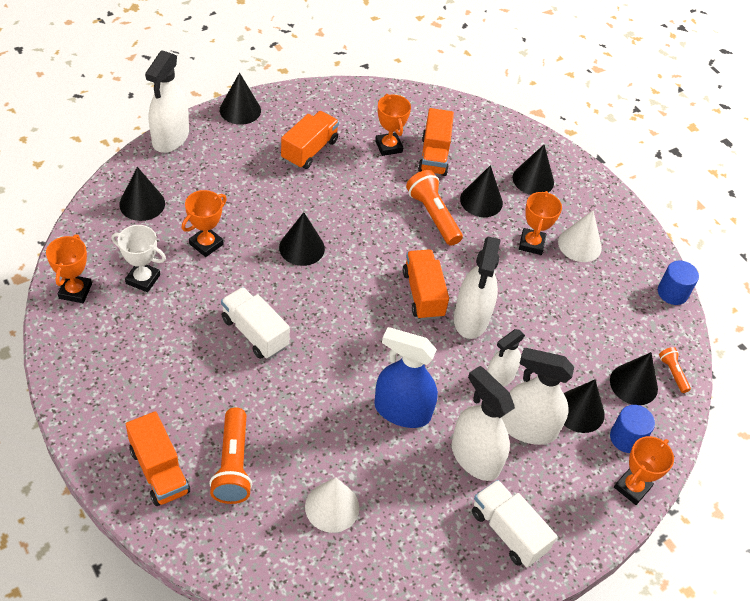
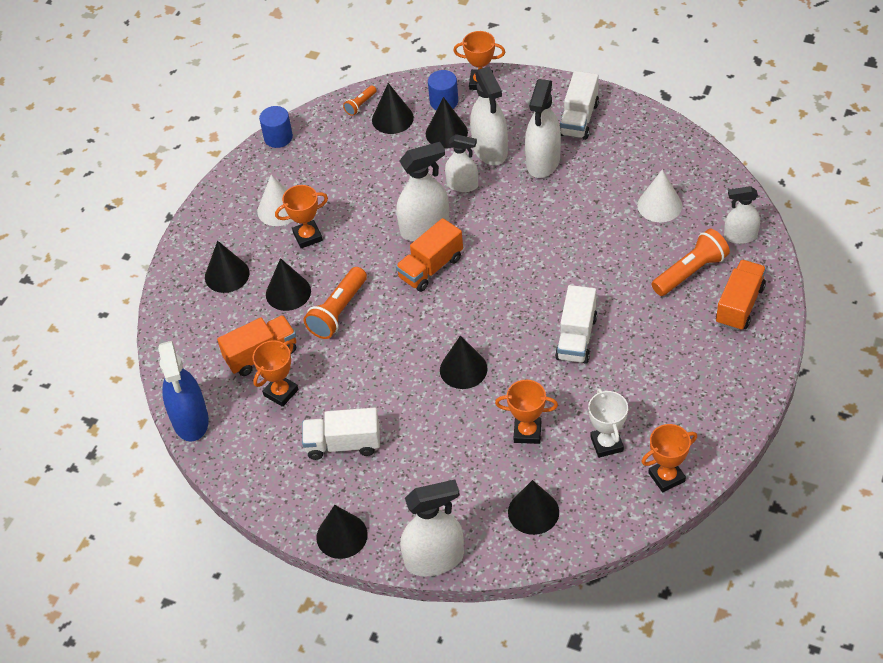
camera: 115 degrees left, 0 degrees up
orange truck [281,111,339,169] -> white truck [302,408,380,460]
blue spray bottle [374,327,438,428] -> blue spray bottle moved to [158,341,209,442]
none -> white spray bottle [724,186,760,244]

